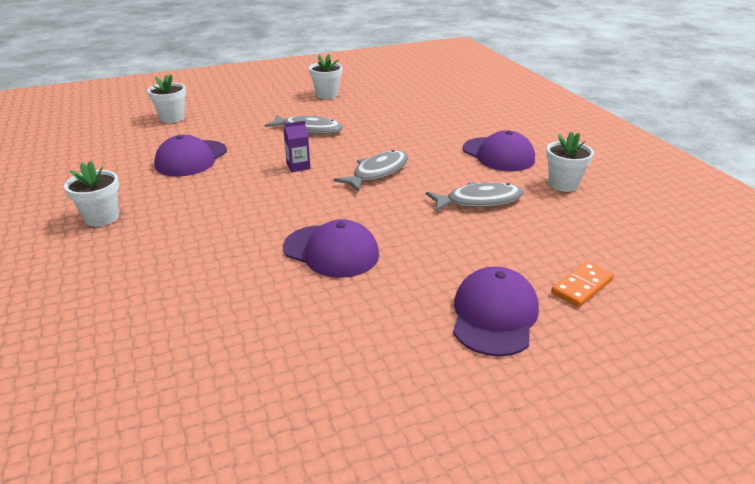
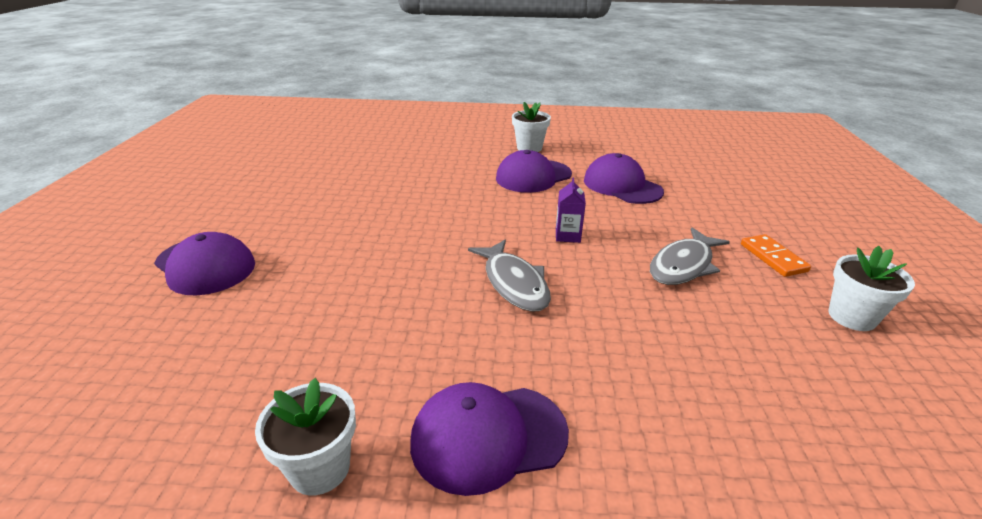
camera: 115 degrees right, 0 degrees up
white flower pot [147,74,186,123] -> none
purple cap [283,219,379,278] -> purple cap moved to [496,150,572,193]
grey fish [426,182,524,212] -> none
orange domino [551,261,614,307] -> orange domino moved to [741,234,811,277]

